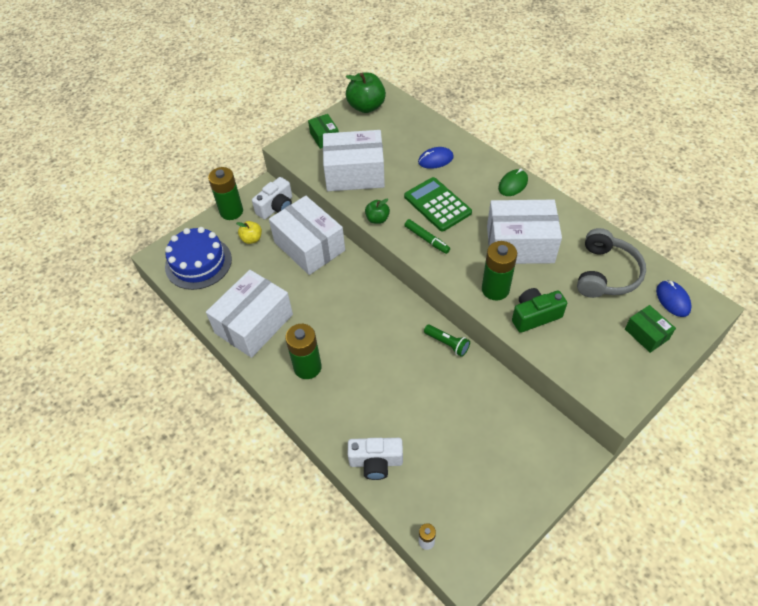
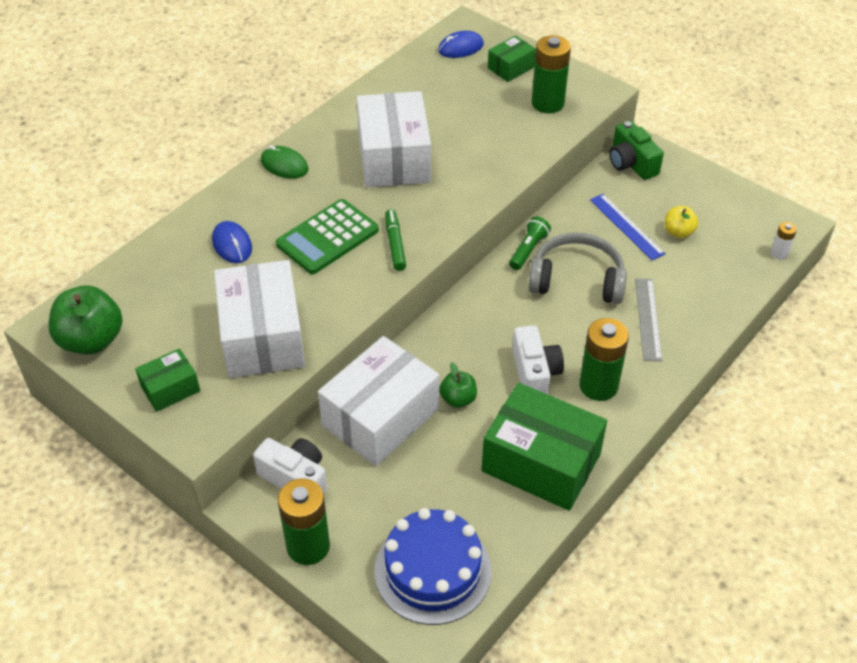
camera: 100 degrees left, 5 degrees down
white box [206,270,293,358] -> green box [482,383,607,511]
yellow apple [236,221,262,244] -> yellow apple moved to [665,206,699,238]
white camera [348,438,403,480] -> white camera moved to [512,325,564,395]
green apple [365,199,390,224] -> green apple moved to [439,362,477,408]
green marker [405,219,450,254] -> green marker turned 45 degrees counterclockwise [385,209,406,271]
green battery [482,241,517,301] -> green battery moved to [532,35,571,113]
green camera [512,288,567,333] -> green camera moved to [609,121,664,180]
grey headphones [577,228,646,298] -> grey headphones moved to [528,233,627,304]
none -> blue ruler [590,194,666,260]
none -> grey ruler [635,278,662,361]

